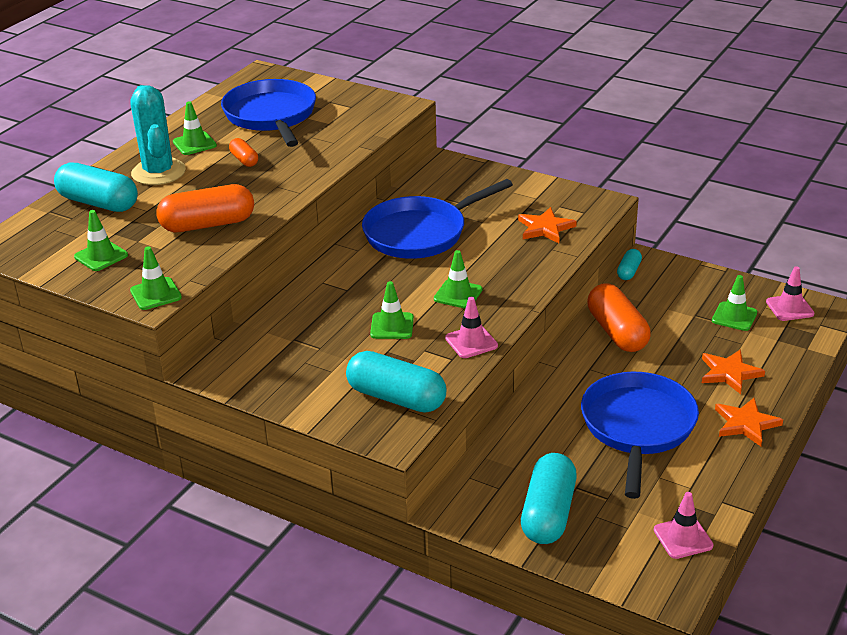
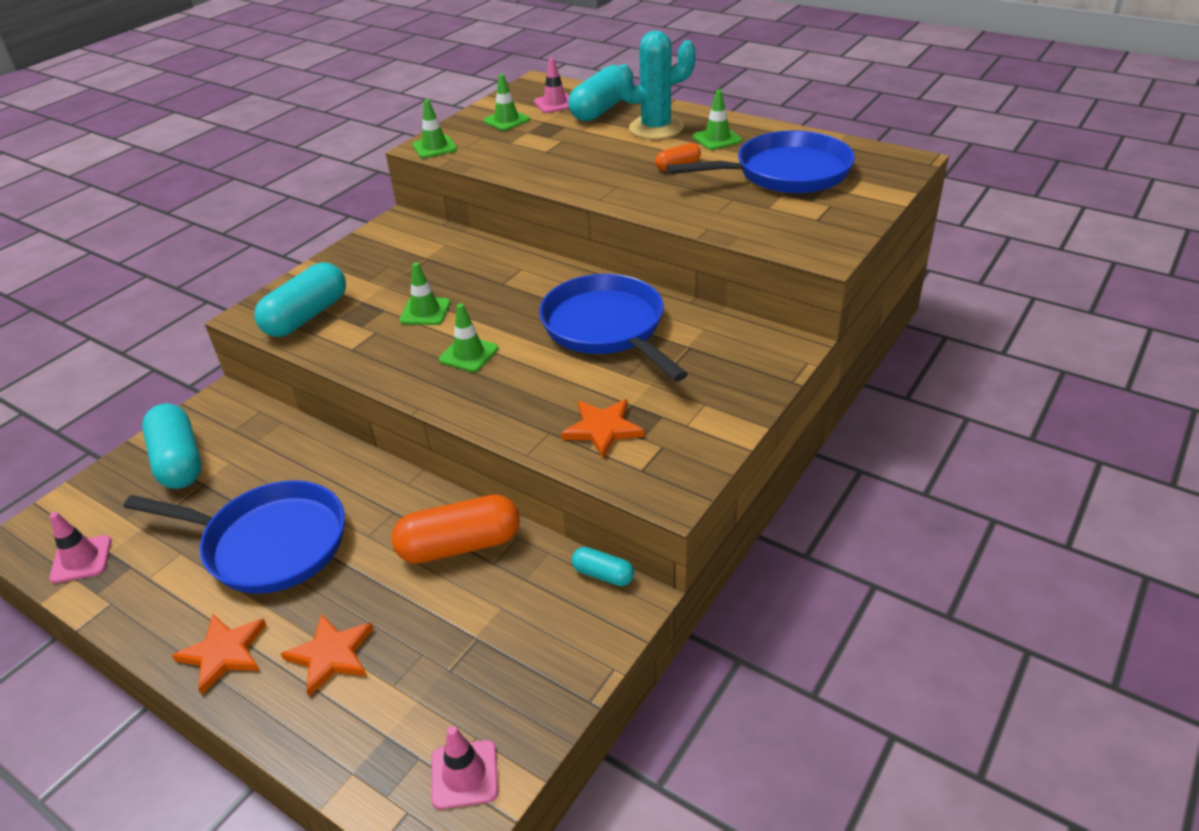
camera: 95 degrees right, 5 degrees up
orange capsule [156,184,254,232] -> none
pink traffic cone [445,297,498,358] -> pink traffic cone moved to [534,58,569,113]
turquoise capsule [521,453,577,544] -> turquoise capsule turned 45 degrees clockwise [142,403,202,489]
green traffic cone [712,275,757,331] -> none

